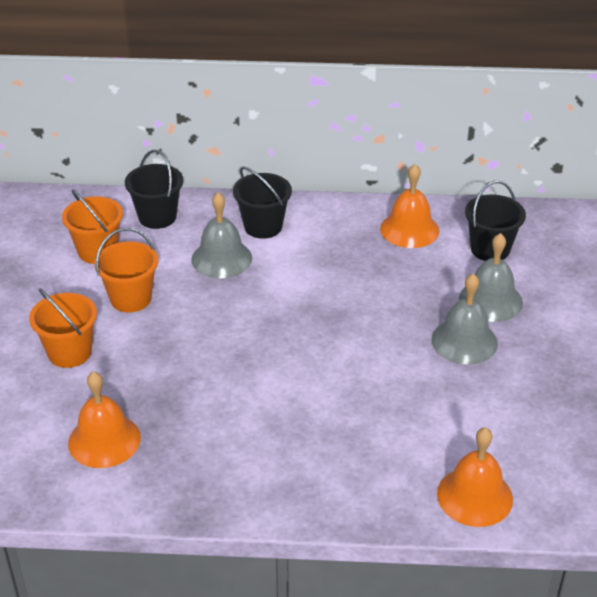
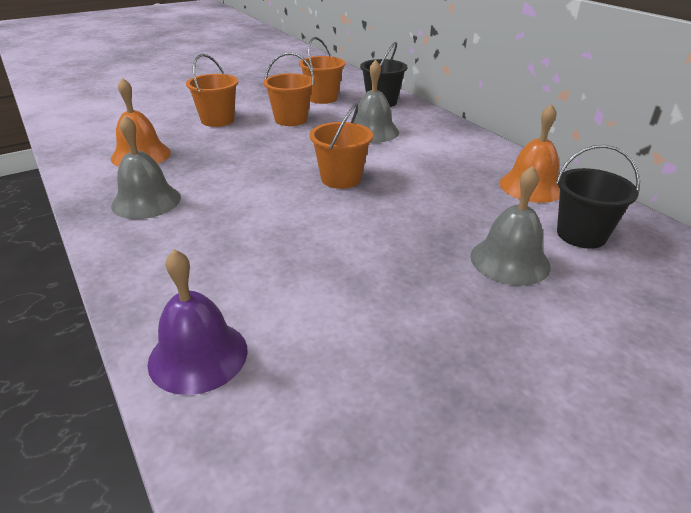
camera: 55 degrees right, 5 degrees down
black bucket [233,167,292,238] -> none
grey bell [432,273,498,365] -> grey bell moved to [111,115,181,219]
orange bell [437,427,513,527] -> purple bell [147,249,248,395]
none -> orange bucket [309,103,373,189]

